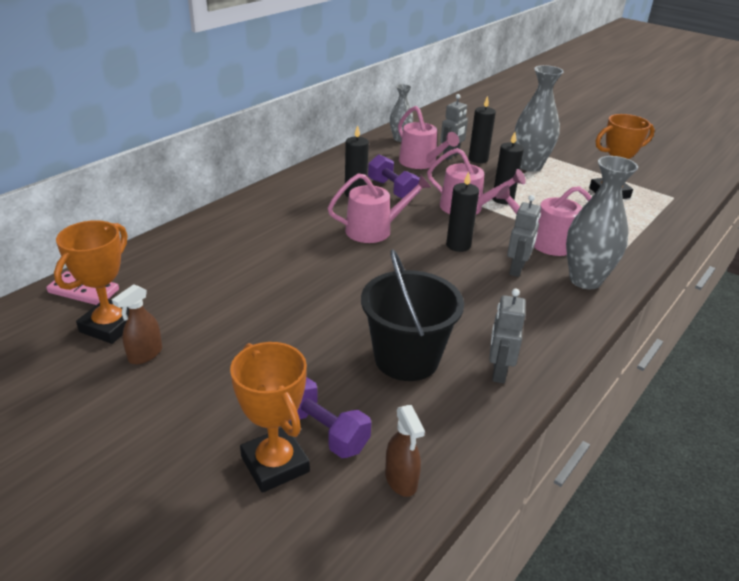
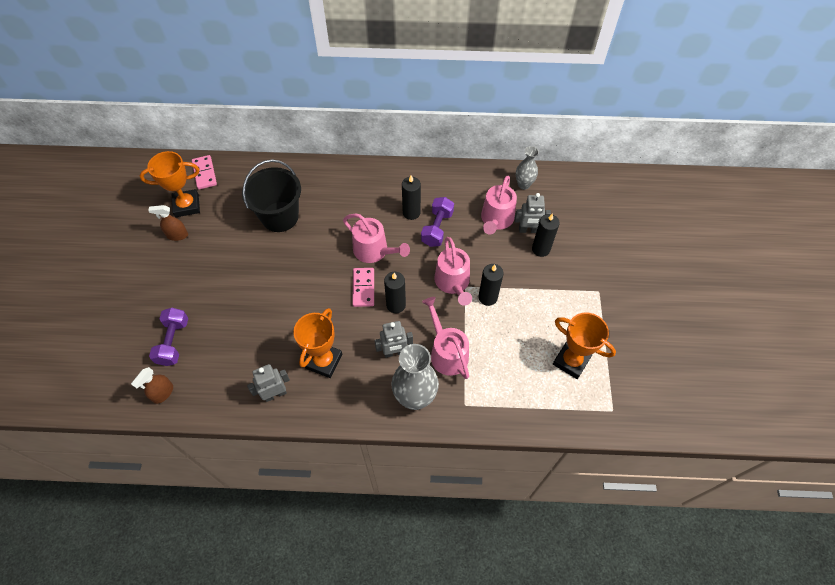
camera: 55 degrees right, 25 degrees up
orange trophy [230,342,310,493] -> orange trophy moved to [293,308,342,378]
black bucket [361,249,464,381] -> black bucket moved to [242,159,301,232]
grey vase [515,65,564,172] -> none
none -> pink domino [352,268,374,307]

